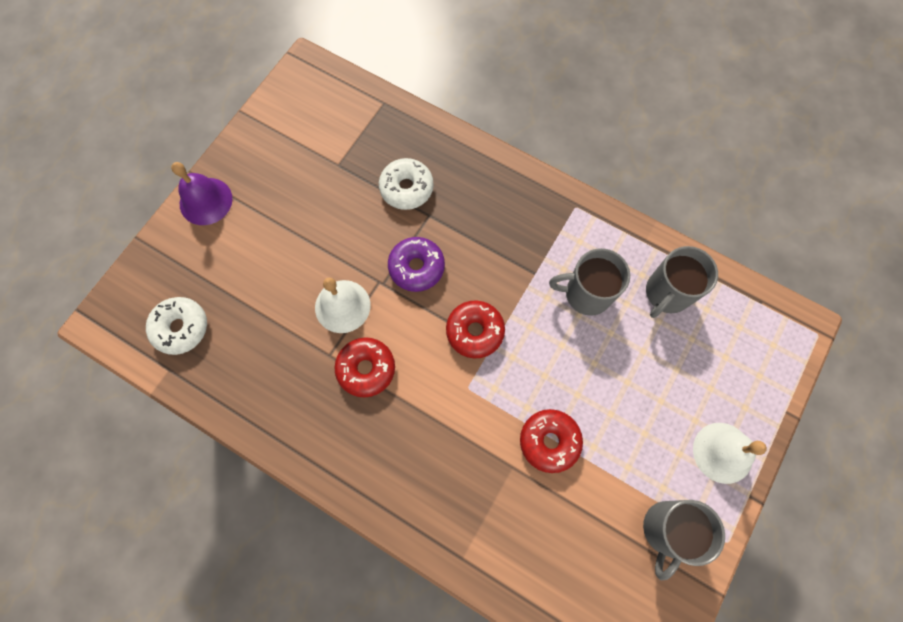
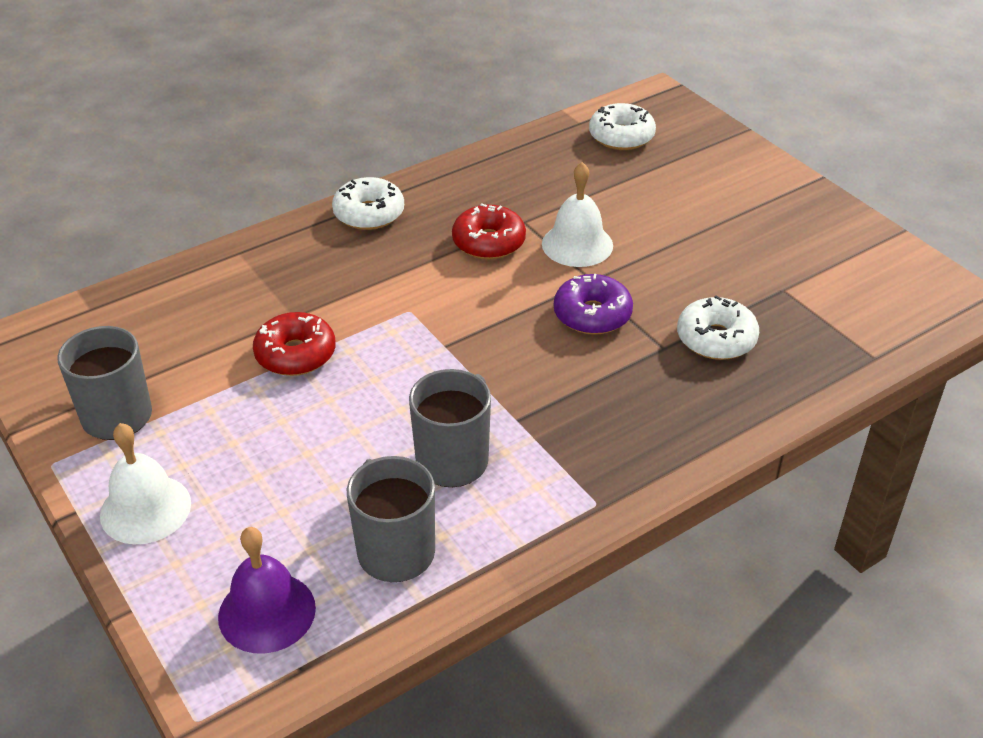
camera: 115 degrees right, 30 degrees down
purple bell [171,162,232,225] -> purple bell moved to [218,527,316,654]
red donut [446,300,505,359] -> none
none -> white donut [332,177,404,230]

